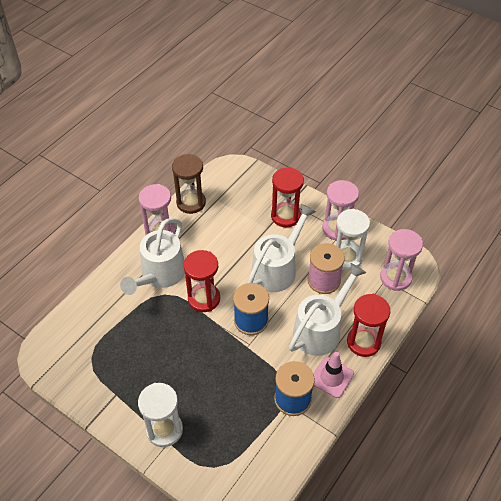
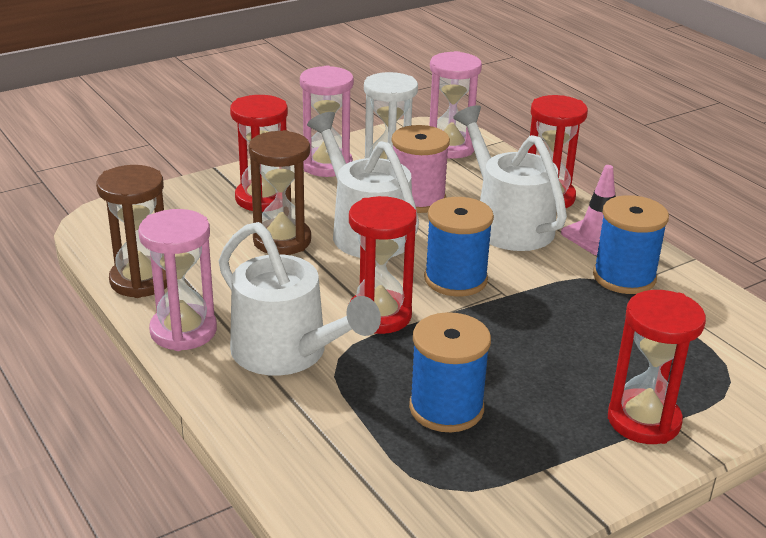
camera: 70 degrees left, 20 degrees down
white hourglass [138,383,183,447] -> red hourglass [608,290,706,444]
none -> brown hourglass [249,130,311,255]
none -> blue spool [409,312,491,432]

